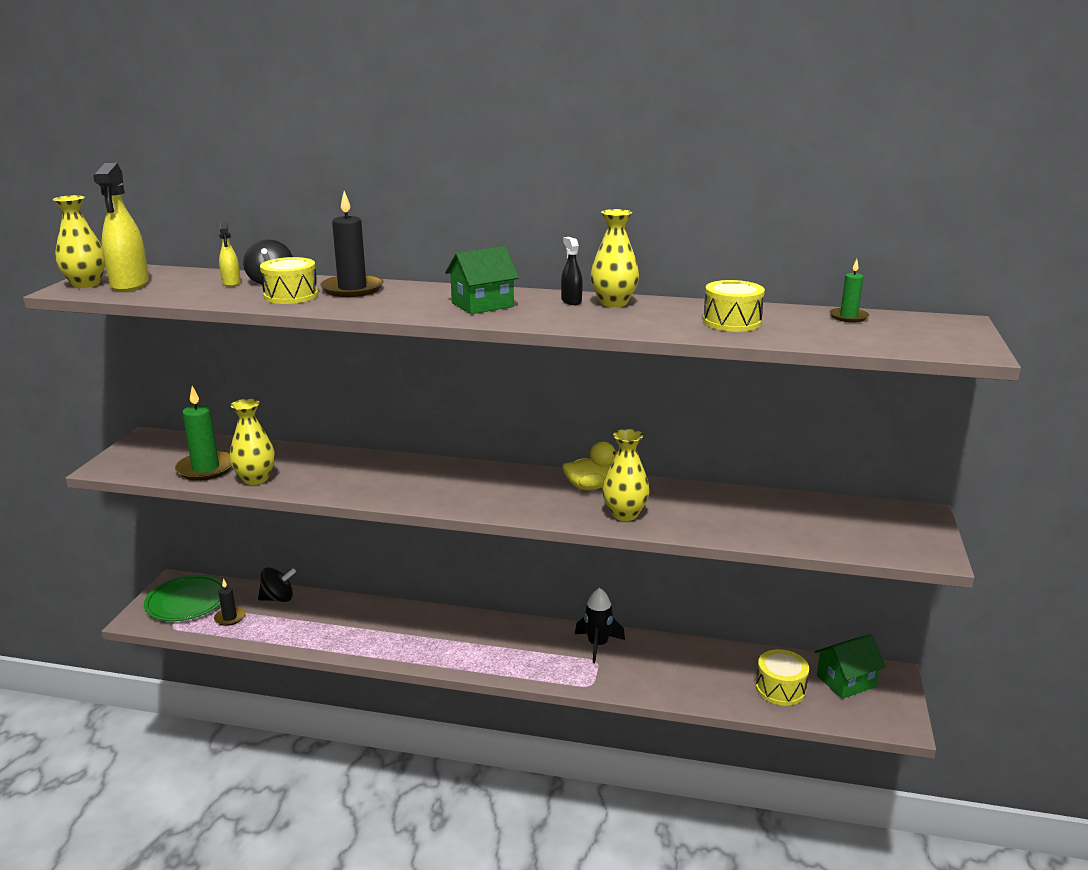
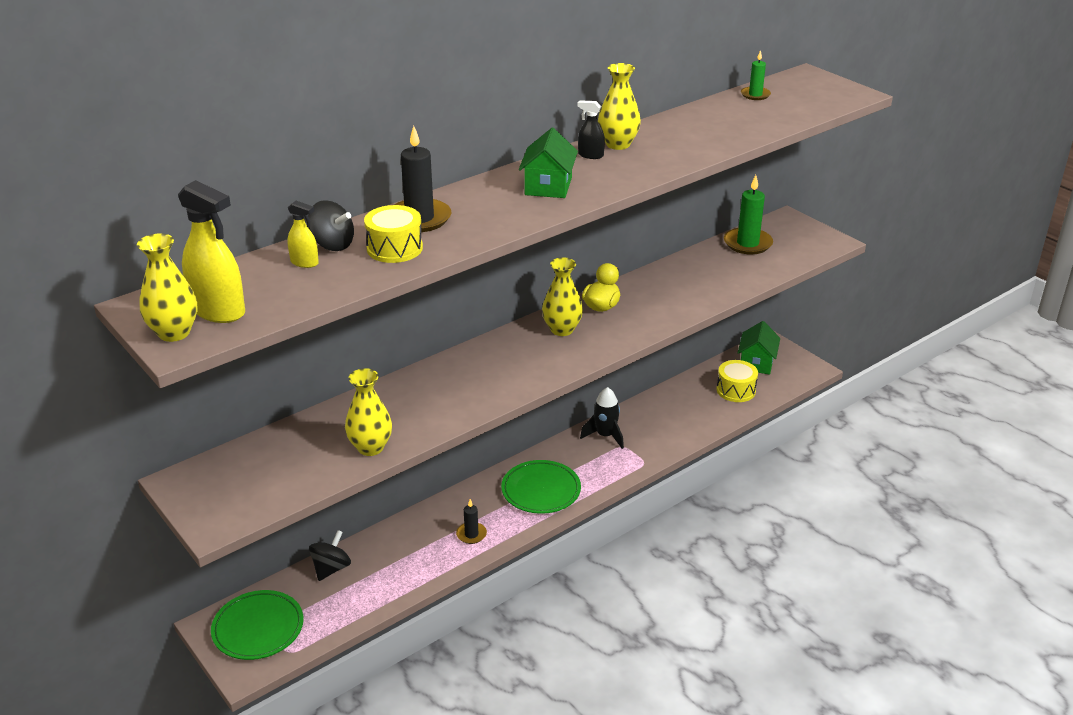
camera: 50 degrees left, 10 degrees up
green candle [175,386,232,481] -> green candle moved to [724,175,773,255]
black candle [214,578,245,626] -> black candle moved to [456,499,487,544]
yellow vase [602,429,650,521] -> yellow vase moved to [542,257,583,336]
yellow drum [703,280,765,332] -> none
none -> green plate [501,460,581,514]

